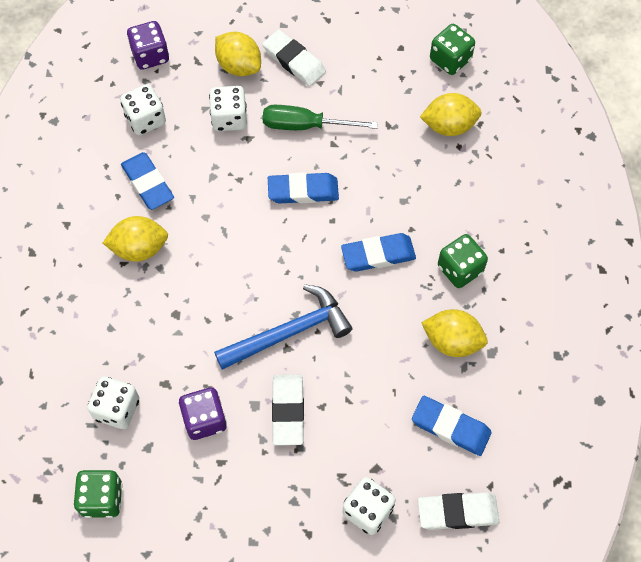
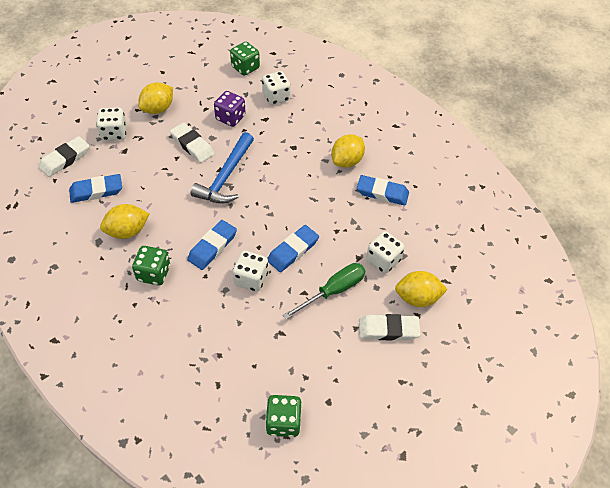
camera: 135 degrees right, 10 degrees down
white dice [120,84,166,135] -> white dice moved to [233,251,268,292]
purple dice [127,21,169,70] -> none
yellow lemon [420,93,482,136] -> yellow lemon moved to [138,82,173,114]

